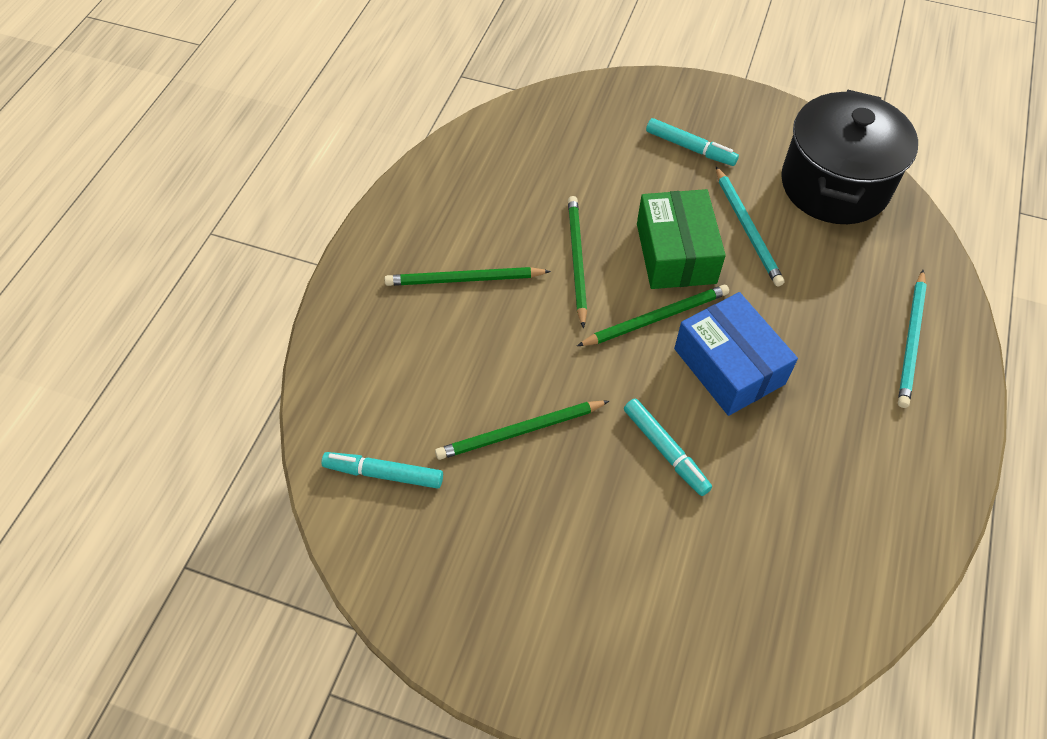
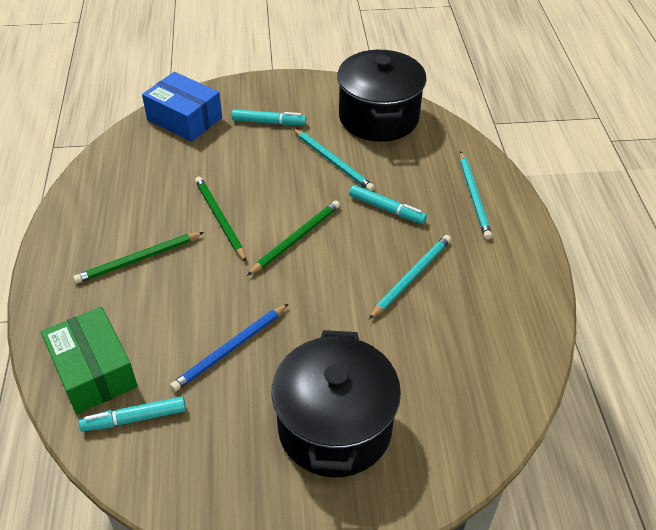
camera: 25 degrees left, 10 degrees down
green pencil [435,401,609,460] -> blue pencil [170,304,288,391]
turquoise marker [624,398,712,496] -> turquoise marker moved to [349,185,427,224]
green box [637,189,726,289] -> green box moved to [41,307,138,414]
blue box [674,292,798,416] -> blue box moved to [142,72,222,142]
none -> black pot [272,330,401,477]
none -> turquoise pencil [369,235,451,319]

